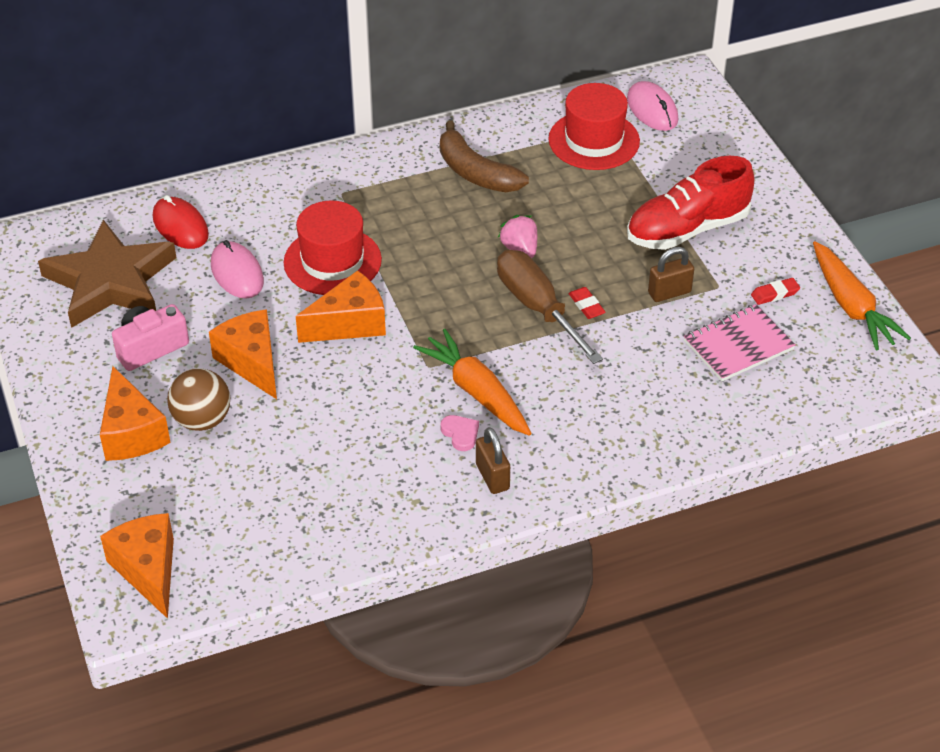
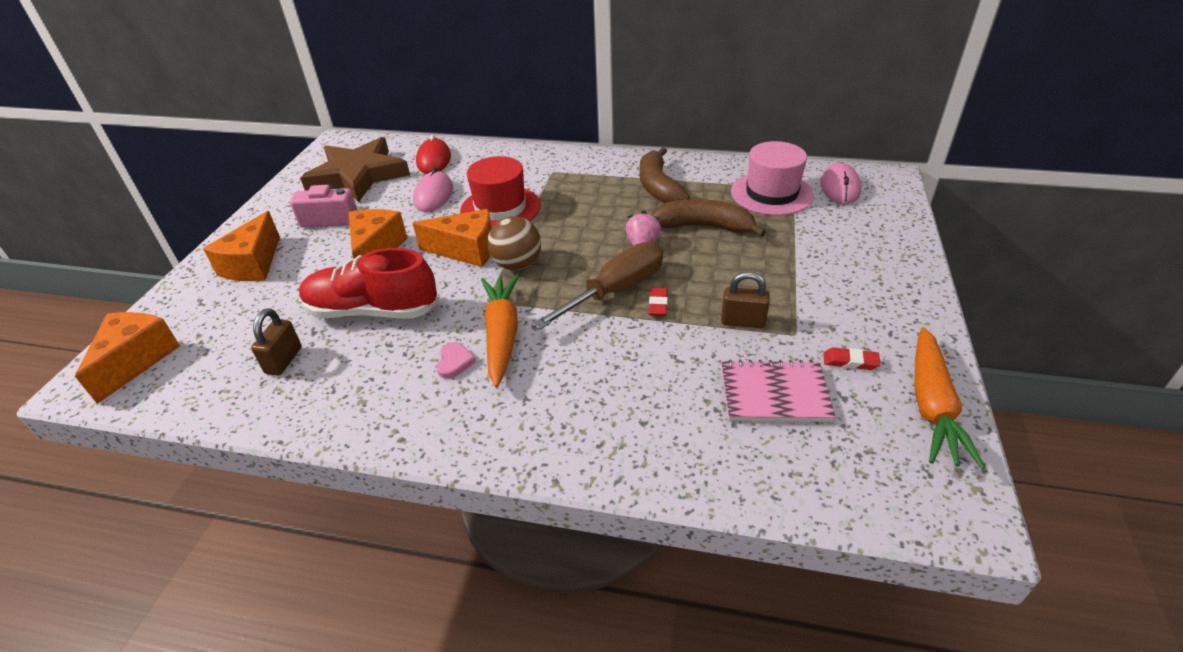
camera: 35 degrees right, 5 degrees down
brown ball [167,368,230,431] -> brown ball moved to [487,216,541,270]
brown padlock [476,427,510,494] -> brown padlock moved to [251,308,302,376]
brown screwdriver [497,250,603,364] -> brown screwdriver turned 45 degrees clockwise [532,242,663,330]
red hat [548,83,640,170] -> pink hat [731,141,814,215]
red shoe [627,156,755,250] -> red shoe moved to [299,248,438,319]
none -> brown banana [651,199,766,237]

